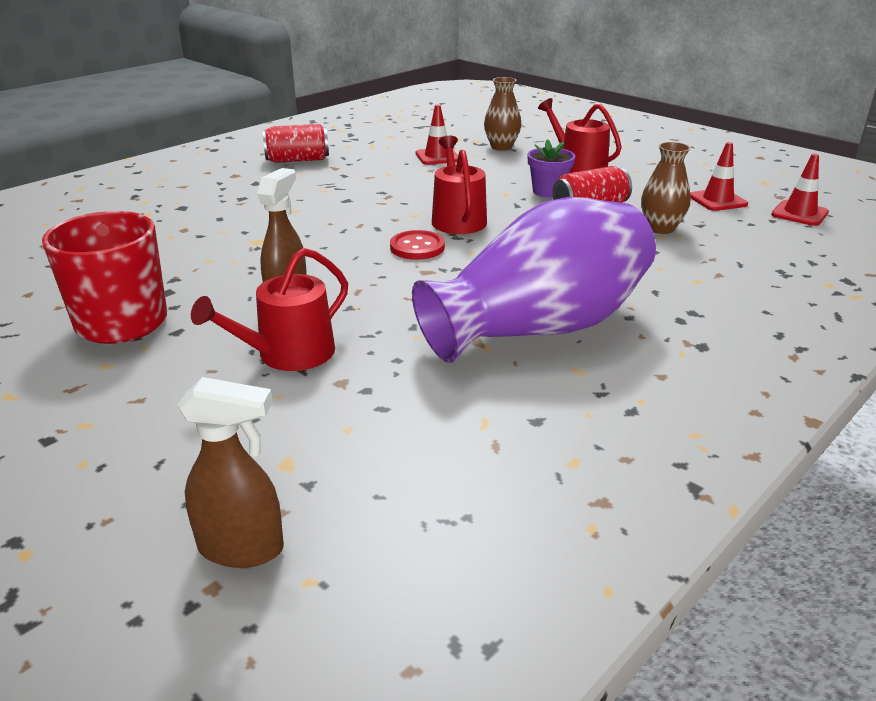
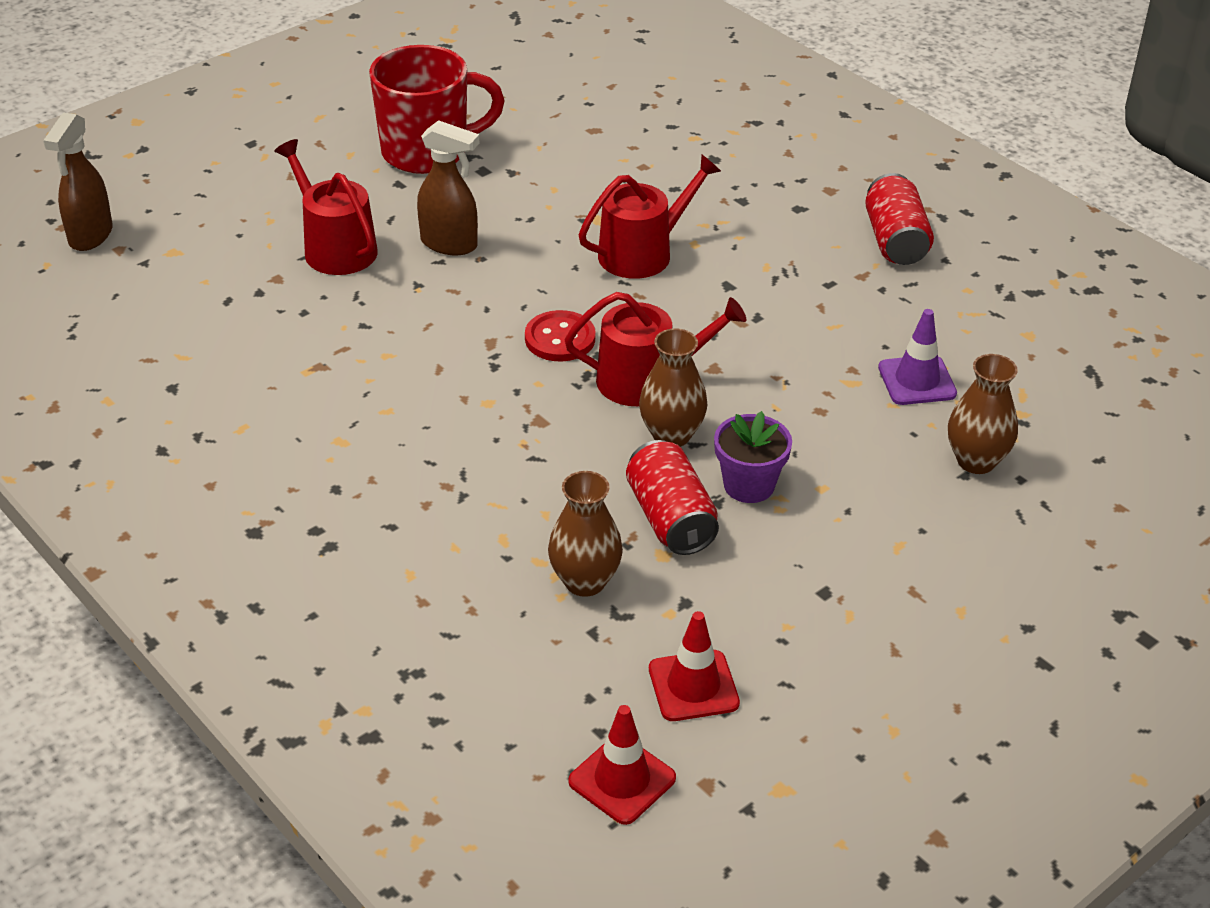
camera: 95 degrees right, 10 degrees up
purple vase [412,197,656,363] -> none
red traffic cone [416,105,458,165] -> purple traffic cone [878,309,957,405]
red watering can [538,98,622,173] -> red watering can moved to [579,155,721,279]
none -> brown vase [639,328,707,447]

